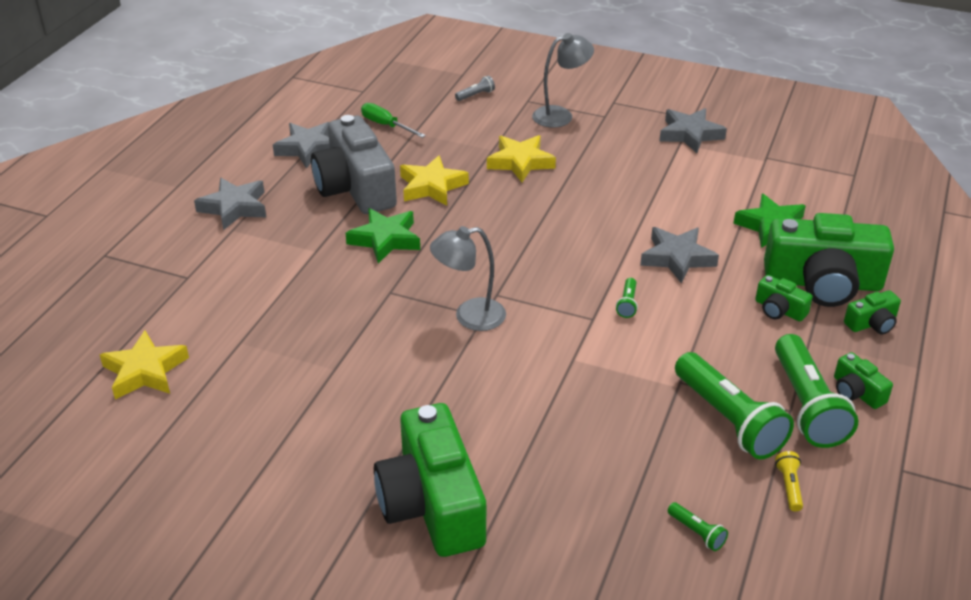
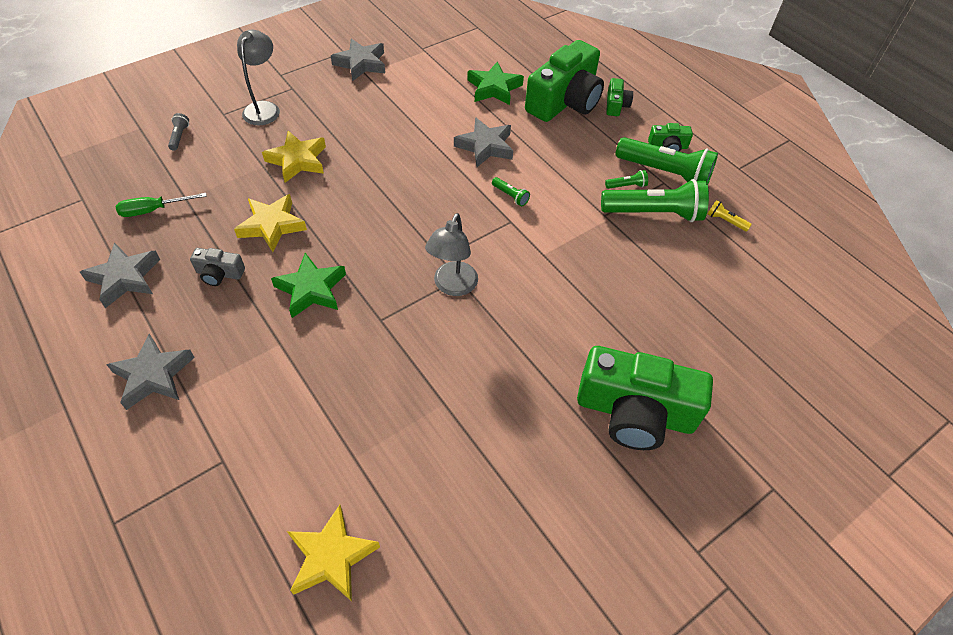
camera: 60 degrees left, 15 degrees up
grey camera [311,115,397,214] -> grey camera [190,248,245,286], size x0.44
green flashlight [668,502,728,551] -> green flashlight moved to [605,170,648,189]
green camera [755,275,813,321] -> none

